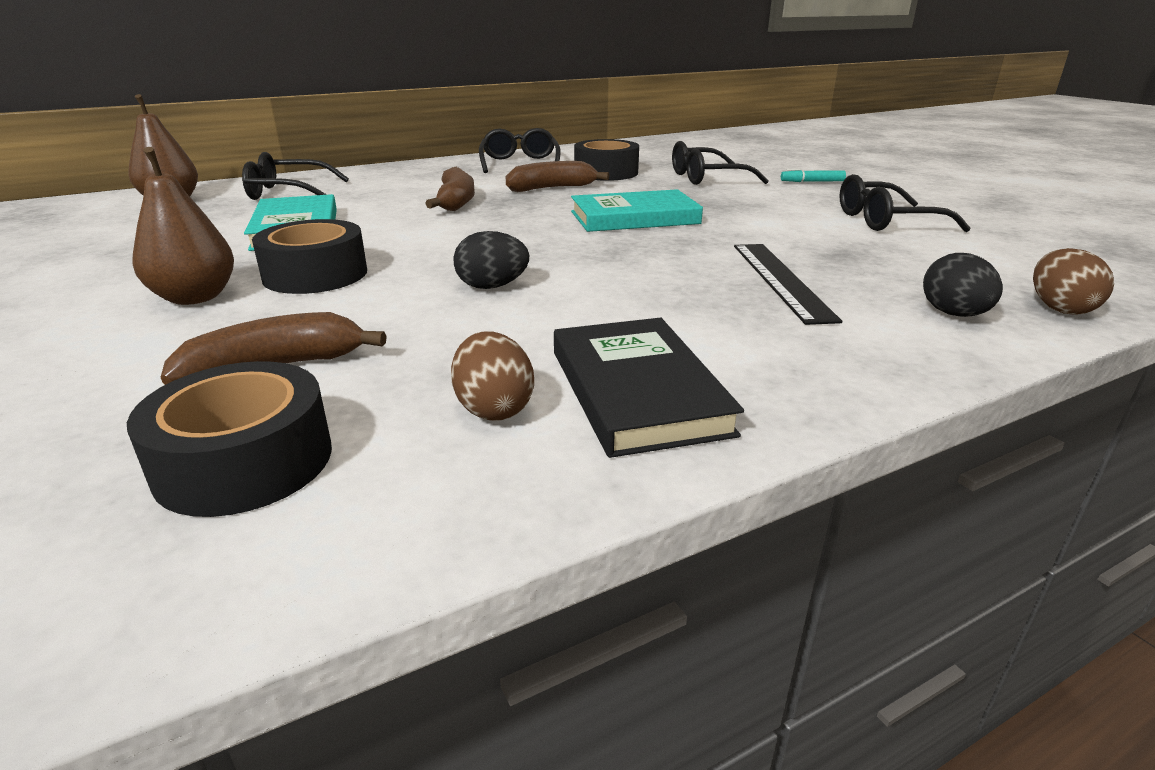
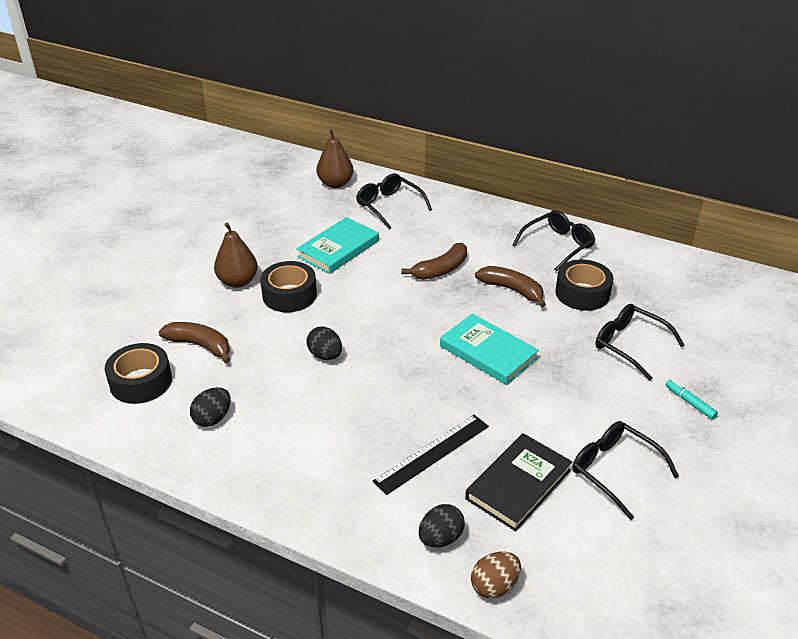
camera: 55 degrees right, 10 degrees up
brown egg [451,331,534,421] -> black egg [190,387,230,427]
black book [554,318,744,458] -> black book moved to [465,433,572,531]

